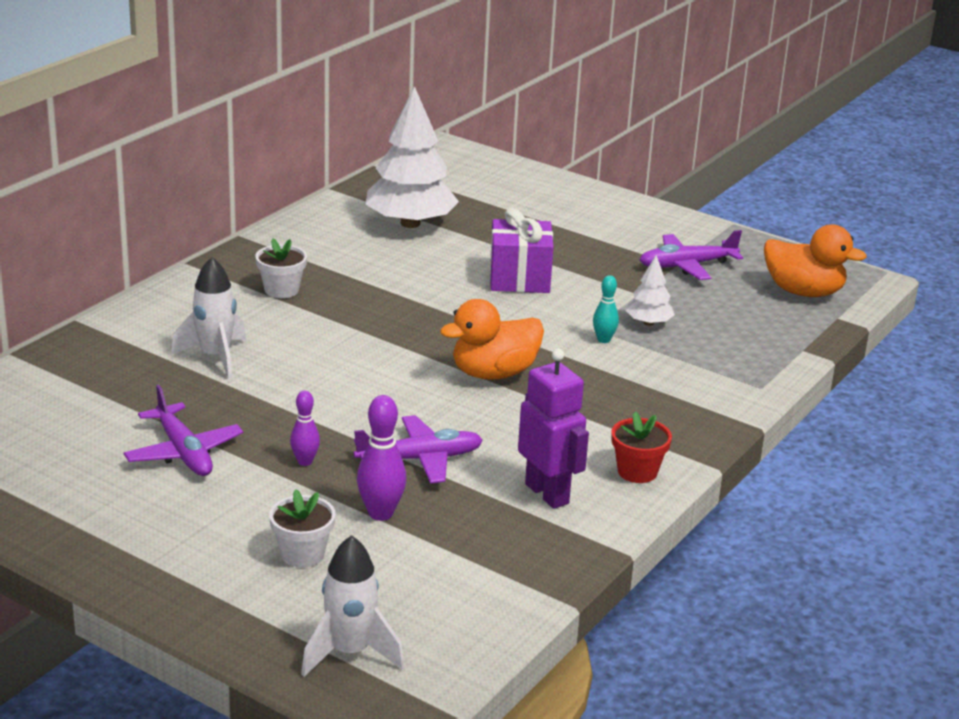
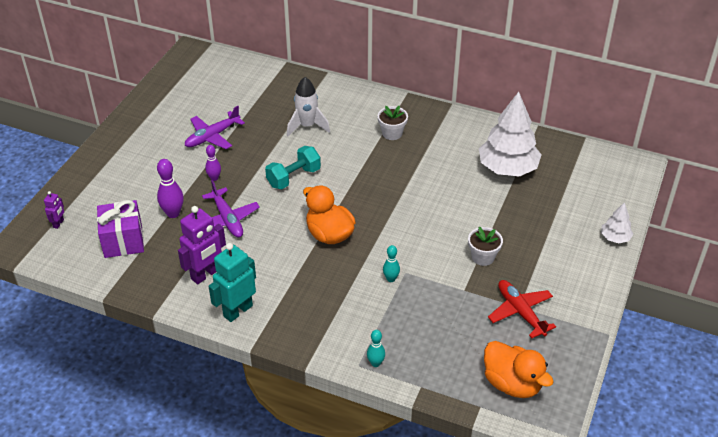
camera: 80 degrees right, 15 degrees up
white flower pot [269,489,336,567] -> white flower pot moved to [468,227,503,266]
white rocket [301,535,404,677] -> purple robot [44,191,64,229]
purple gift [490,208,554,293] -> purple gift moved to [97,200,144,258]
red flower pot [611,411,672,483] -> turquoise robot [209,243,256,322]
white tree [626,255,675,326] -> white tree moved to [601,202,633,243]
purple plane [640,230,743,280] -> red plane [488,280,556,338]
orange duck [764,224,867,297] -> orange duck turned 60 degrees counterclockwise [484,341,554,398]
none -> turquoise dumbbell [265,146,321,189]
none -> turquoise bowling pin [367,330,385,367]

